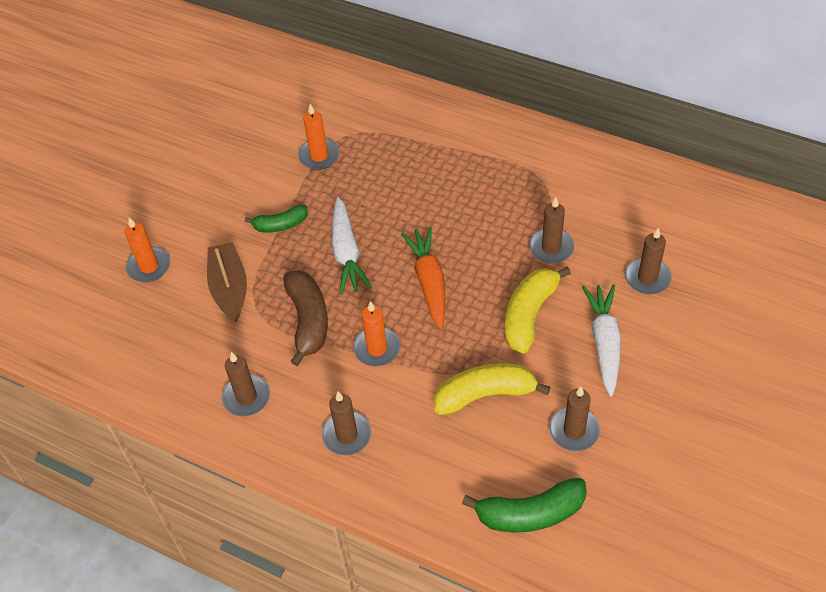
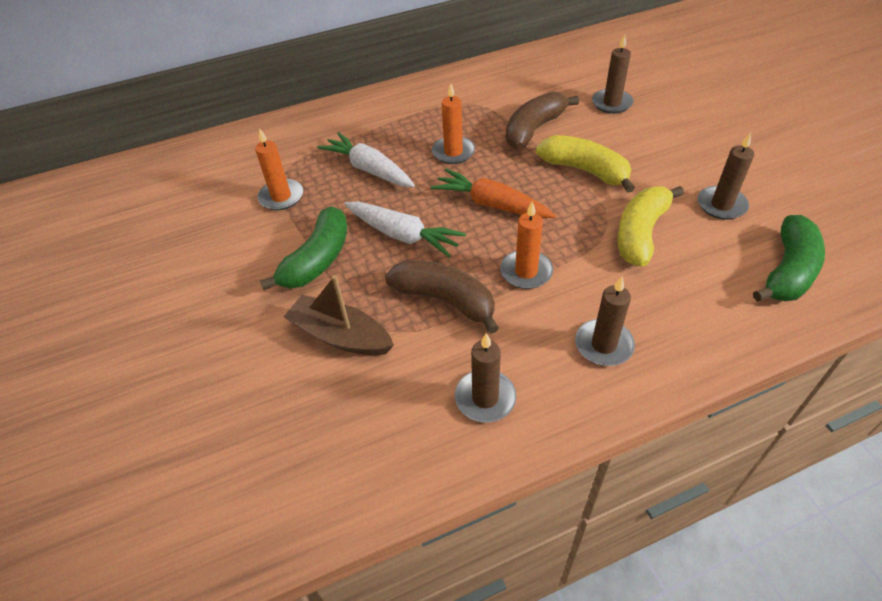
camera: 50 degrees left, 5 degrees down
orange candle [125,217,170,282] -> orange candle moved to [432,83,475,164]
green banana [245,205,308,233] -> green banana [260,206,347,290], size x1.63
yellow banana [505,266,571,353] -> yellow banana turned 150 degrees clockwise [536,135,635,193]
brown candle [529,197,574,263] -> brown banana [506,91,579,149]
white carrot [582,284,621,396] -> white carrot moved to [317,132,415,187]

